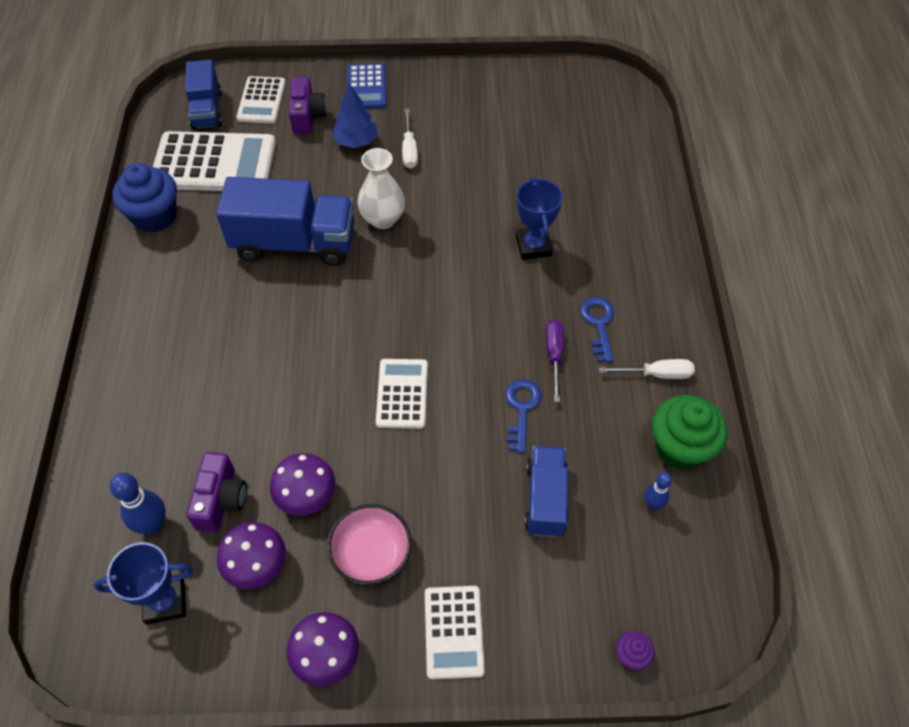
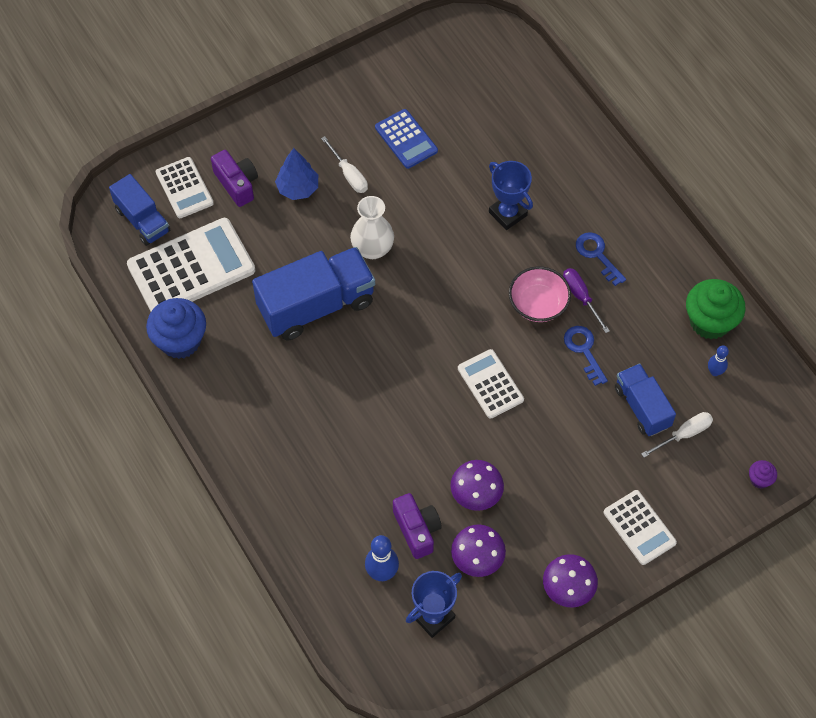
camera: 30 degrees left, 5 degrees up
pink bowl [327,504,411,585] -> pink bowl moved to [509,266,571,322]
blue calculator [347,63,386,109] -> blue calculator moved to [375,109,438,169]
white screwdriver [599,359,695,379] -> white screwdriver moved to [641,412,713,458]

